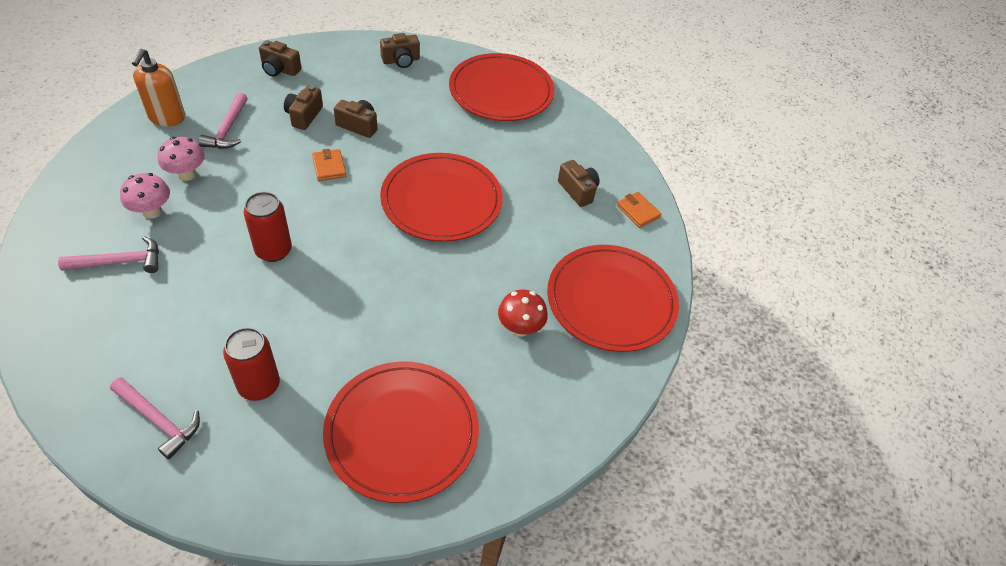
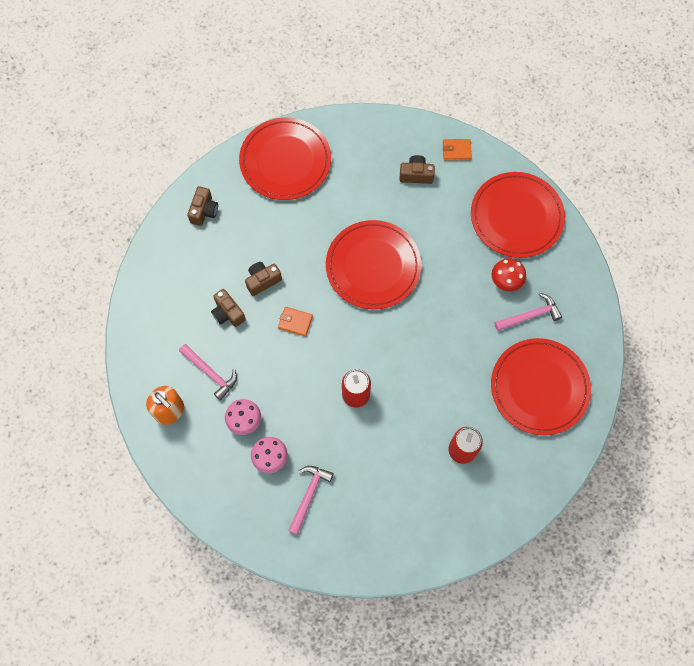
camera: 50 degrees left, 20 degrees up
pink hammer [110,377,200,459] -> pink hammer moved to [494,293,562,331]
brown camera [259,40,301,77] -> none

